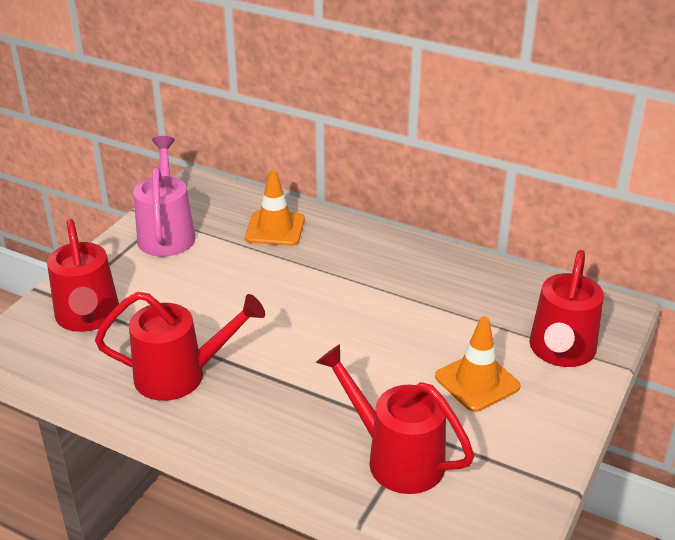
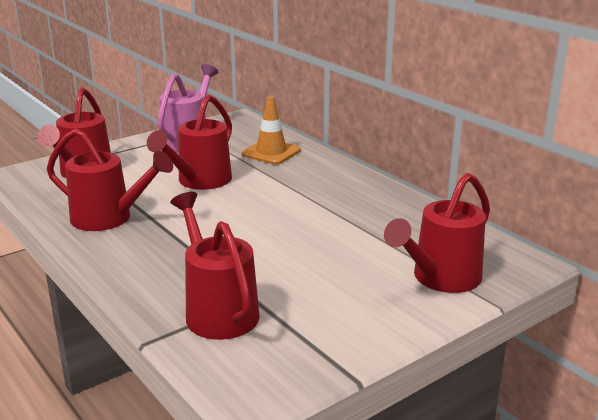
camera: 25 degrees right, 10 degrees down
orange traffic cone [435,317,520,412] -> none
none -> red watering can [147,95,232,190]

